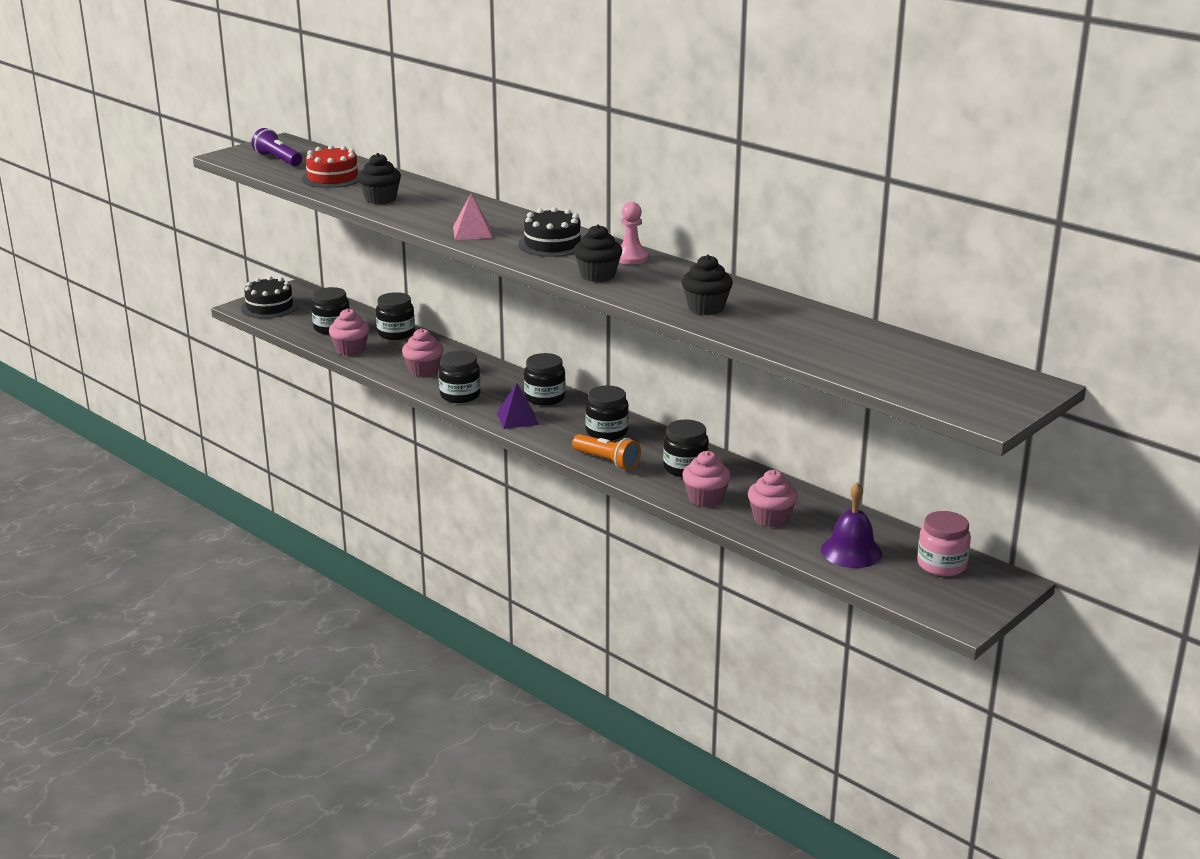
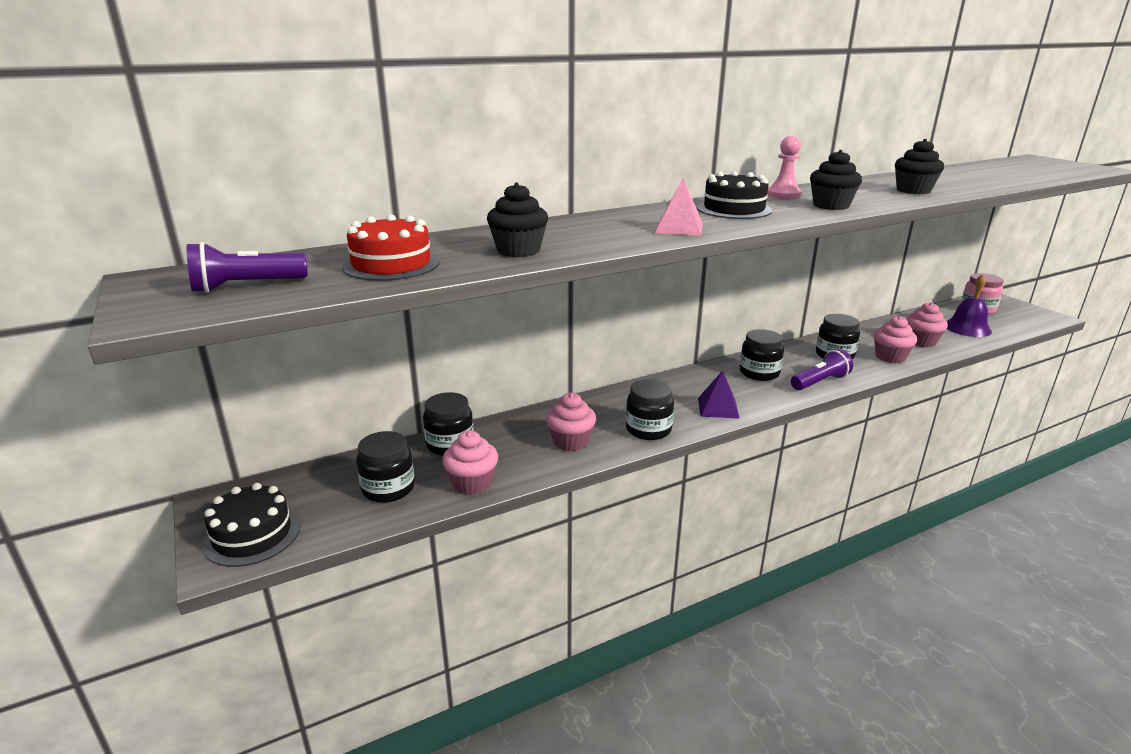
camera: 70 degrees left, 0 degrees up
black jar [524,353,566,406] -> none
orange flashlight [572,434,641,470] -> purple flashlight [791,349,853,390]

